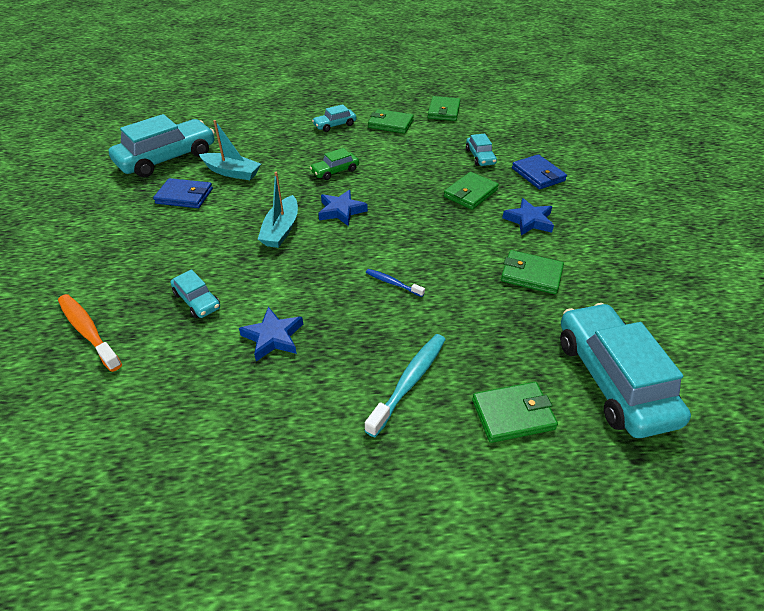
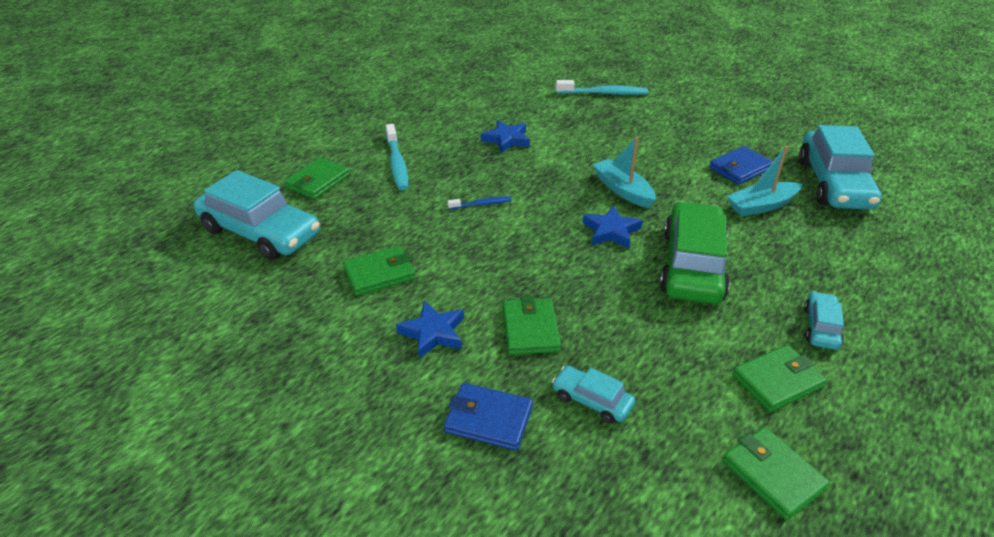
camera: 135 degrees right, 5 degrees down
orange toothbrush [58,294,122,372] -> turquoise toothbrush [556,80,648,95]
turquoise car [171,269,220,318] -> none
green car [310,148,359,180] -> green car [660,201,730,304], size x2.09

